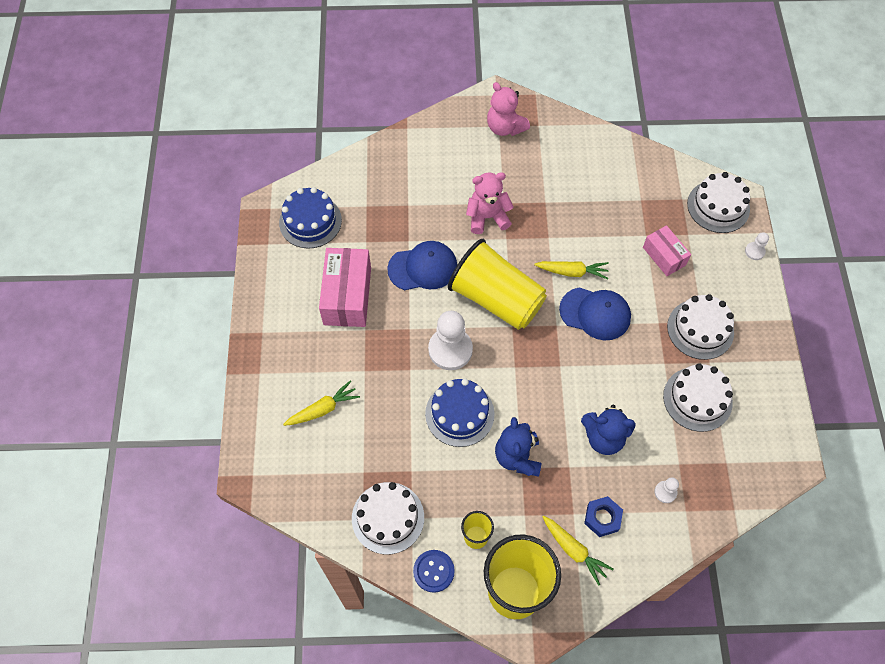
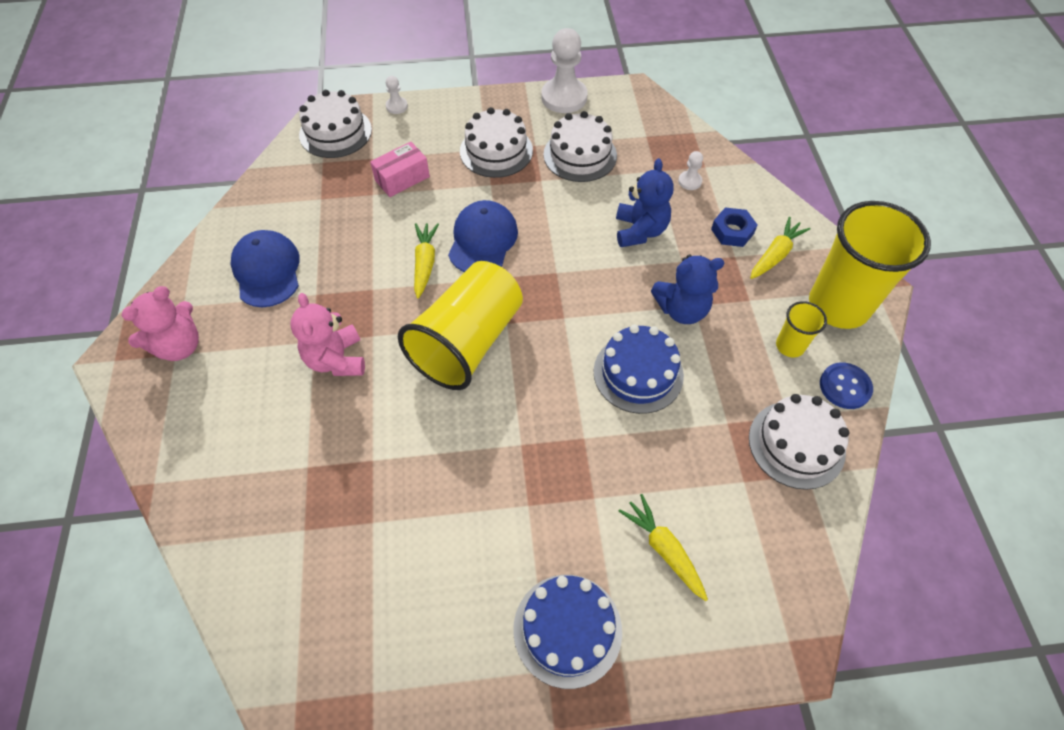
camera: 95 degrees left, 5 degrees down
blue cake [279,187,342,249] -> blue cake moved to [513,575,622,689]
pink box [319,248,371,327] -> none
blue cap [387,241,457,290] -> blue cap moved to [231,230,300,307]
white pawn [428,311,473,370] -> white pawn moved to [541,28,587,113]

